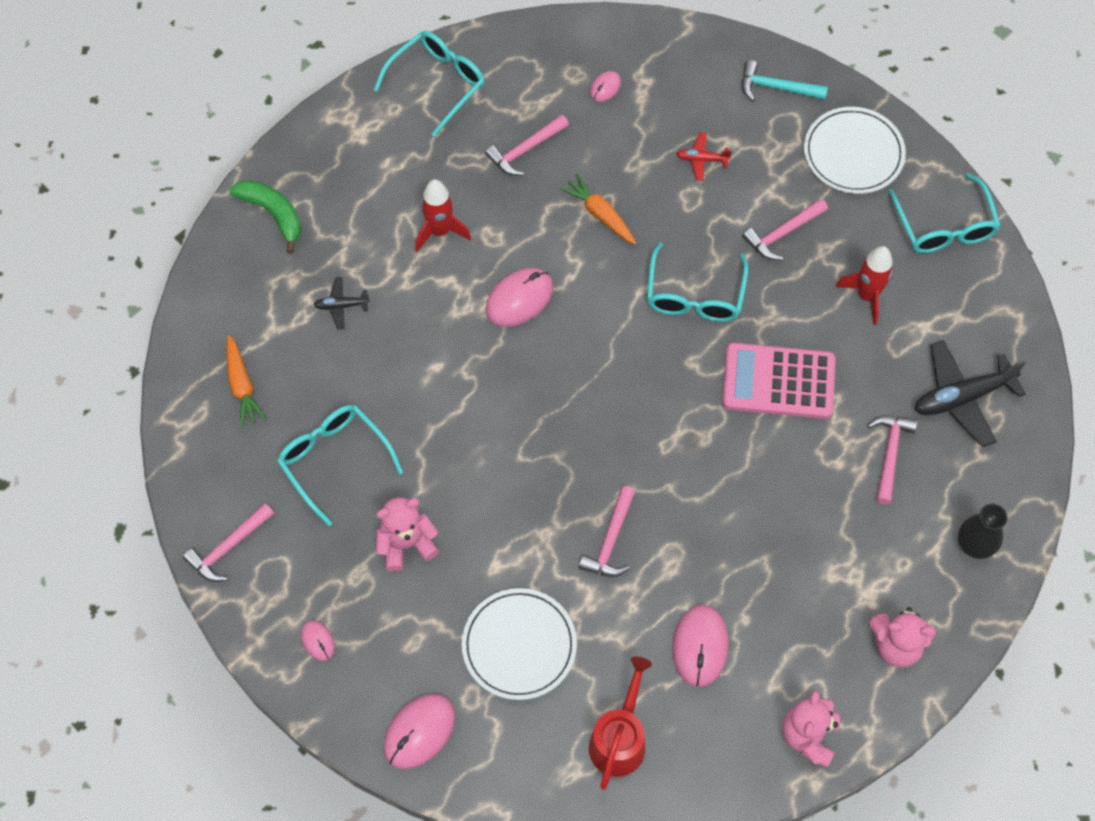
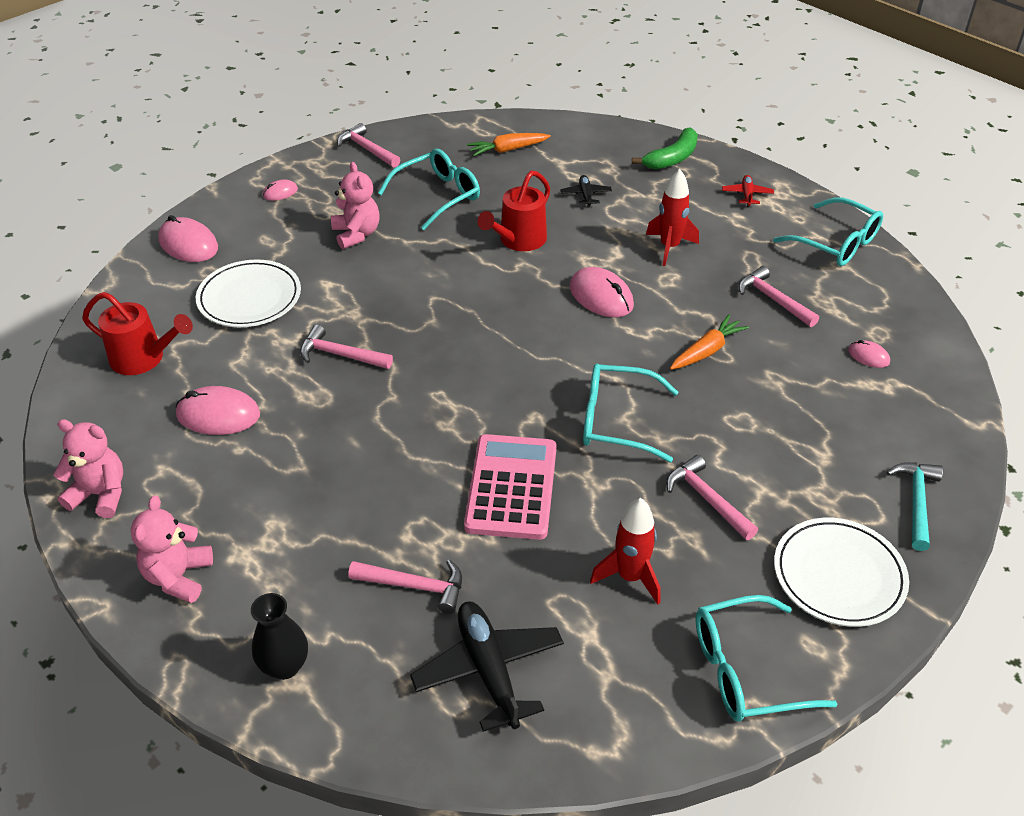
camera: 90 degrees right, 20 degrees down
red plane [677,132,732,181] -> red plane moved to [722,175,774,207]
none -> red watering can [477,171,550,251]

